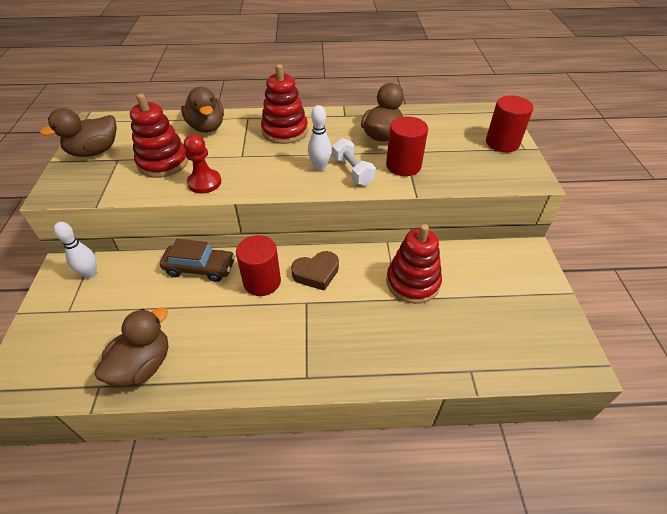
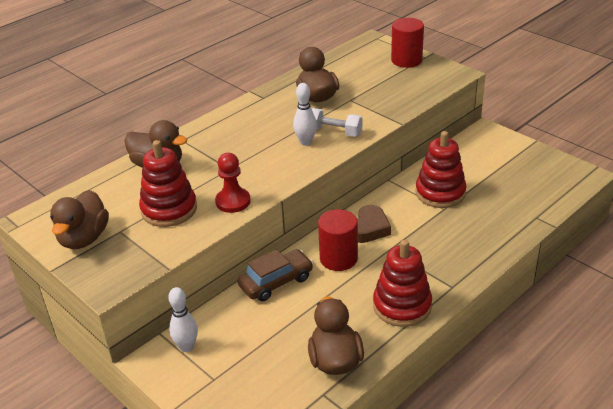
camera: 40 degrees left, 10 degrees down
red stacking toy [261,64,308,144] -> red stacking toy moved to [373,240,432,327]
red cylinder [386,116,428,176] -> none

